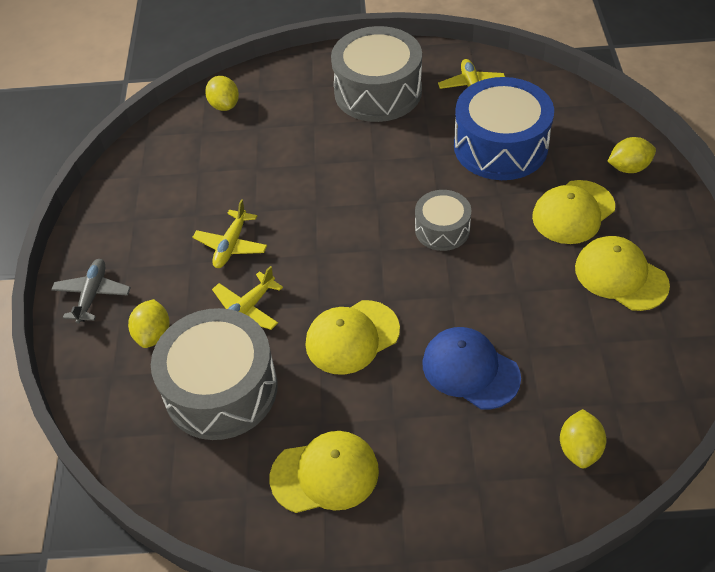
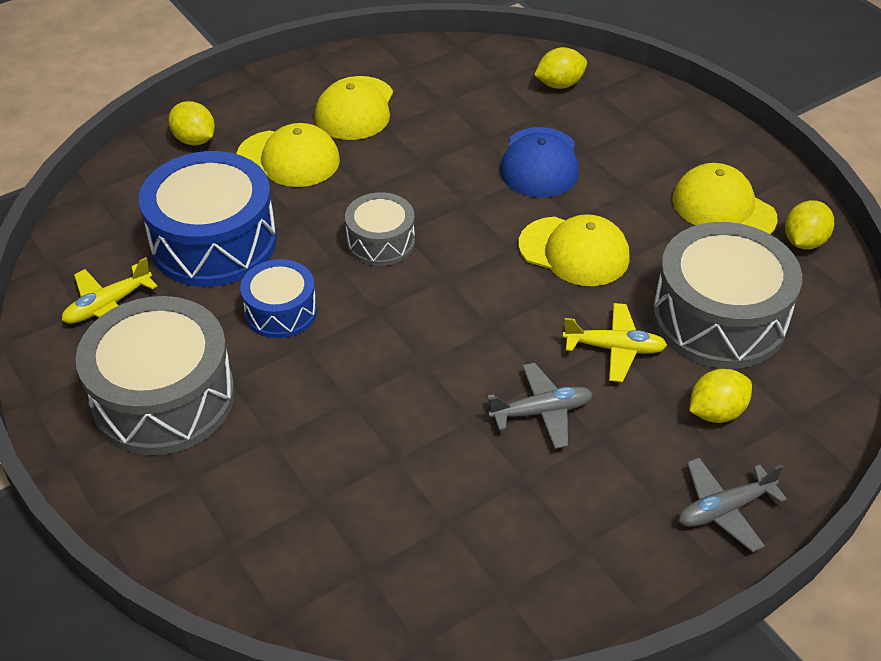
camera: 125 degrees left, 5 degrees down
yellow plane [192,199,267,268] -> grey plane [487,363,593,449]
yellow lemon [205,76,239,111] -> yellow lemon moved to [785,200,834,249]
none -> blue drum [240,259,317,338]

